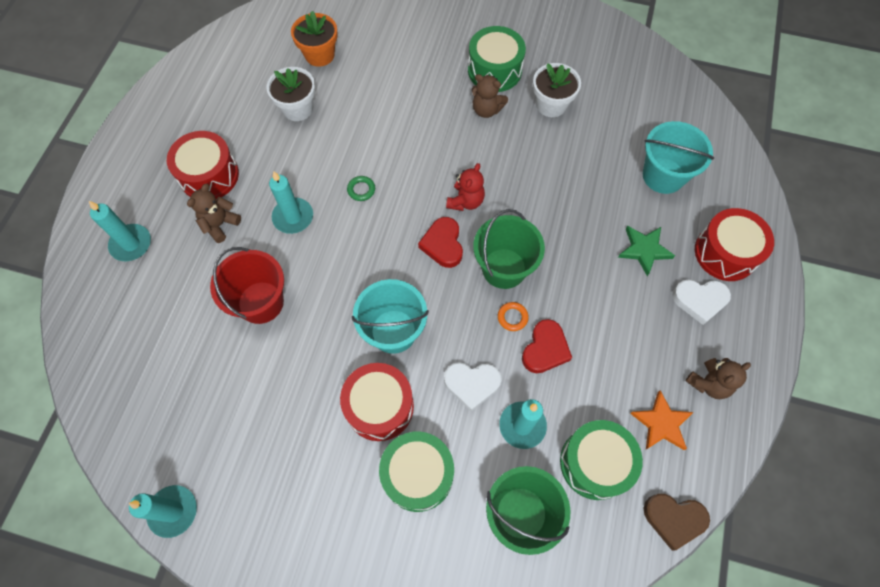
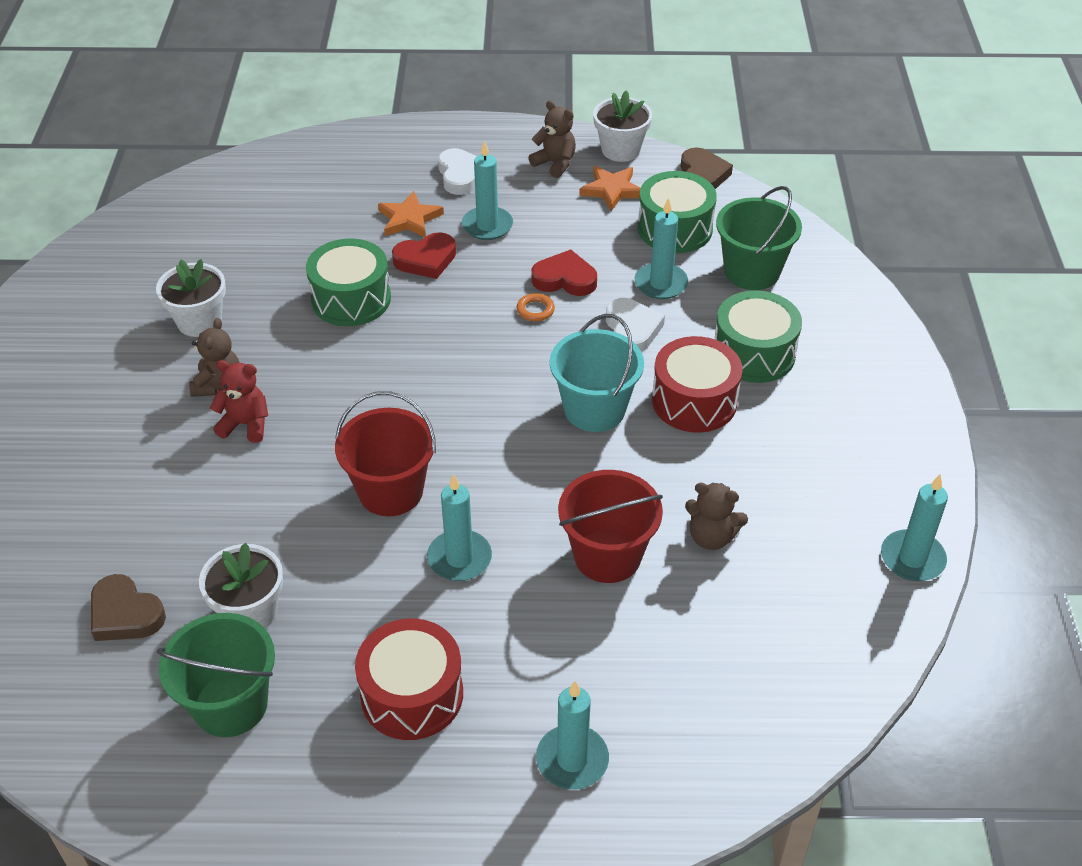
camera: 105 degrees left, 20 degrees down
brown teddy bear [187,184,241,243] -> brown teddy bear moved to [685,483,748,550]
orange flower pot [291,11,338,67] -> brown heart [91,574,166,641]
green ring [347,176,375,201] -> red bucket [335,391,436,516]
red heart [418,217,463,268] -> red heart moved to [392,232,456,279]
red teddy bear [446,163,485,211] -> red teddy bear moved to [210,360,268,443]
green drum [468,26,526,92] -> green drum moved to [306,238,391,326]
green bucket [473,209,545,289] -> green bucket moved to [157,613,275,737]
green star [618,226,675,276] -> orange star [378,191,444,238]
turquoise bucket [643,121,714,194] -> none
red drum [695,208,774,281] -> none
none -> turquoise candle [462,140,513,240]
none -> white flower pot [593,90,652,162]

